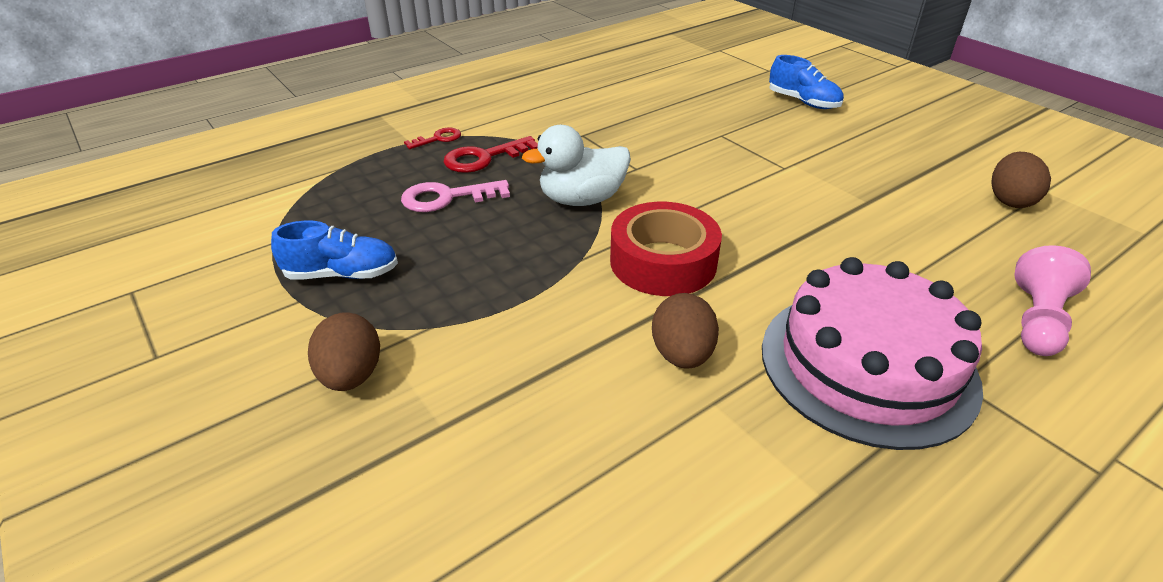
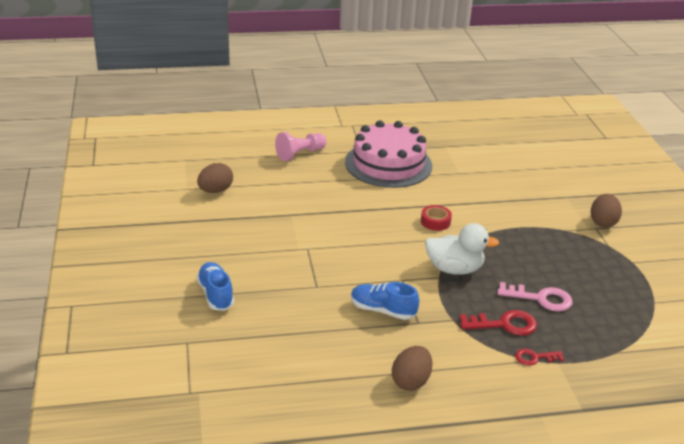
camera: 155 degrees left, 5 degrees down
blue shoe [271,221,398,280] -> blue shoe moved to [351,282,419,320]
red tape [610,202,722,296] -> red tape [421,205,452,231], size x0.52
brown egg [652,293,719,369] -> brown egg moved to [392,346,433,391]

